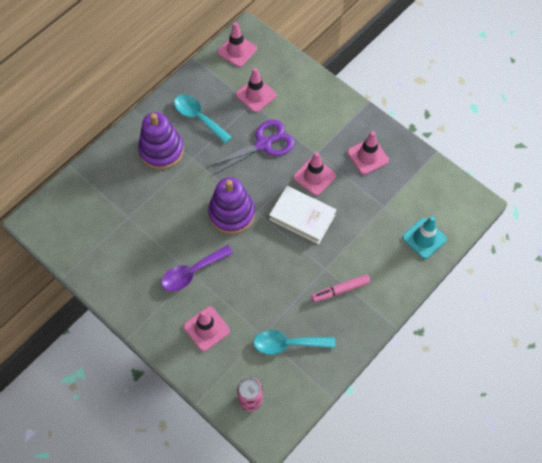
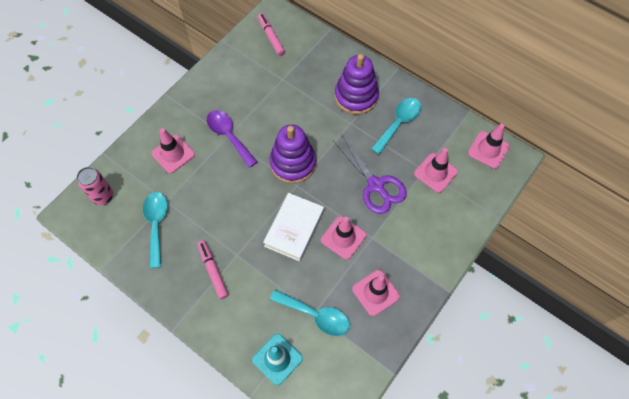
camera: 85 degrees right, 0 degrees up
none -> pink marker [258,13,285,56]
none -> turquoise spoon [270,289,350,336]

